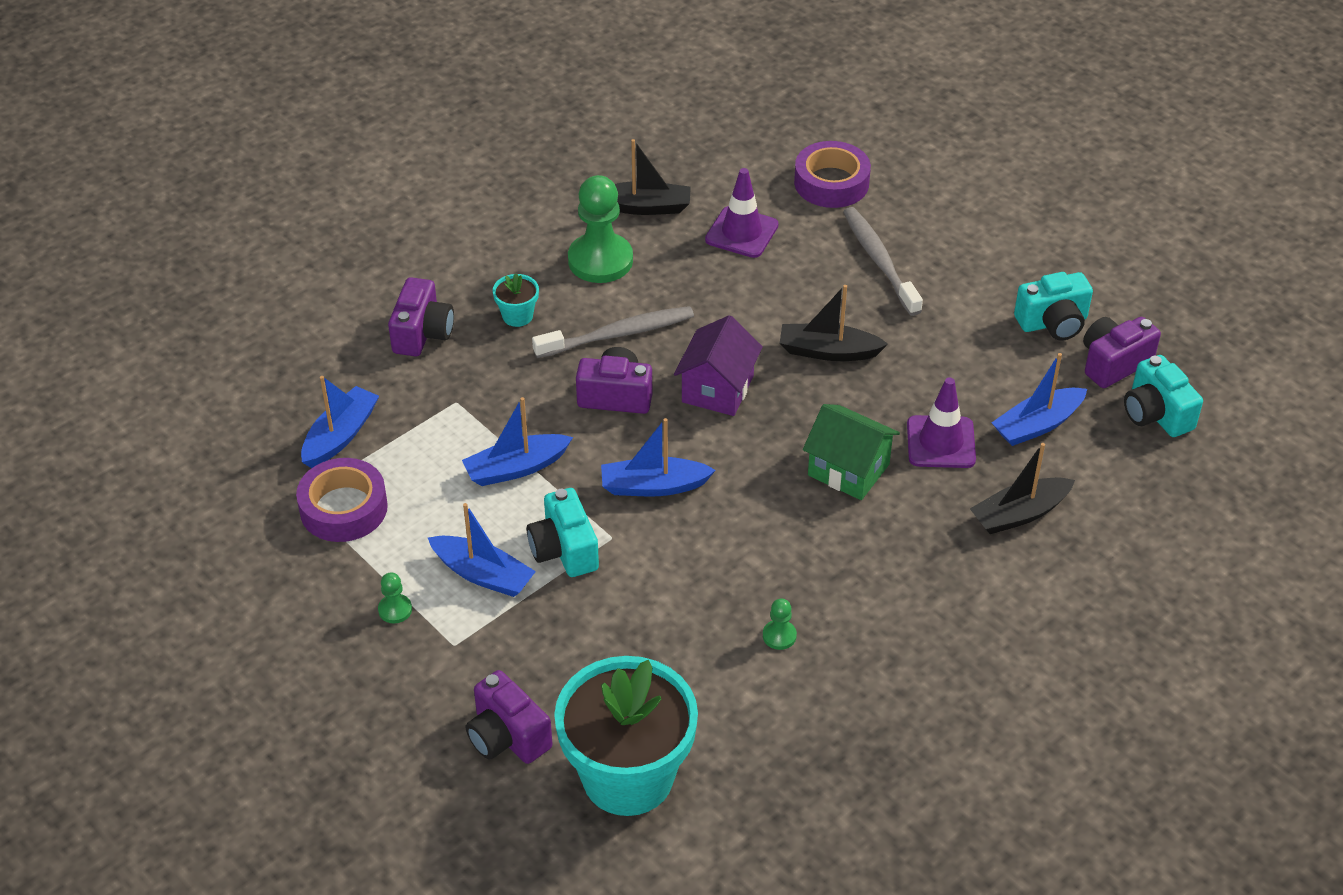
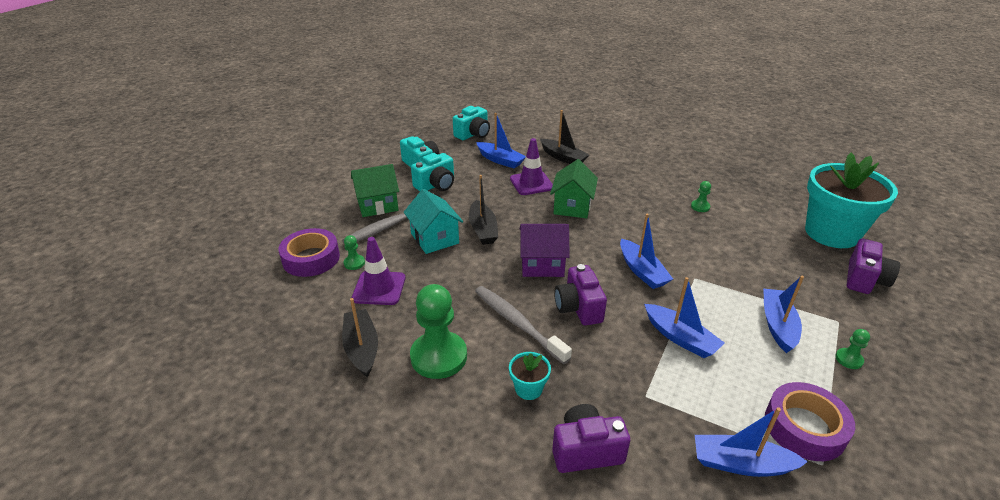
camera: 110 degrees left, 10 degrees down
turquoise camera [527,488,599,577] -> turquoise camera moved to [411,153,454,191]
purple camera [1083,317,1161,388] -> none
none -> green pawn [344,235,365,270]
none -> green house [351,164,399,217]
none -> turquoise house [404,189,463,254]

